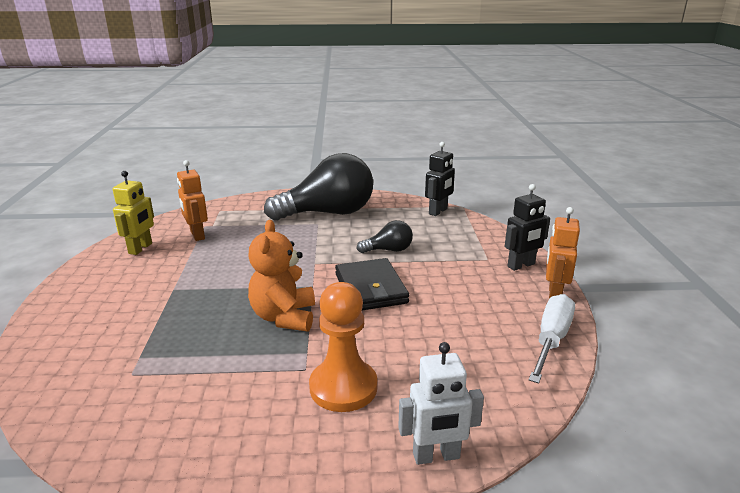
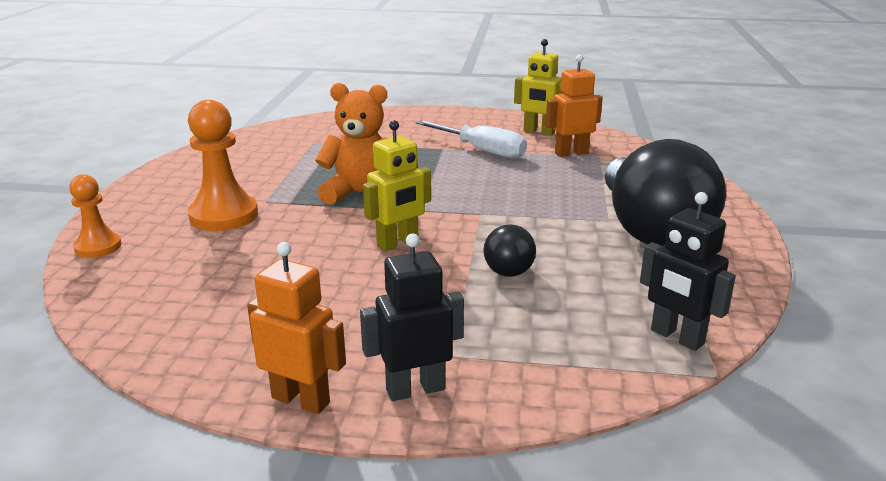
camera: 100 degrees right, 0 degrees up
black wallet [335,258,409,310] -> yellow robot [363,120,431,251]
white robot [398,342,484,465] -> orange pawn [69,174,121,258]
black robot [505,184,550,271] -> black robot turned 90 degrees clockwise [360,234,464,401]
white screwdriver [529,294,575,384] -> white screwdriver moved to [416,120,527,159]

